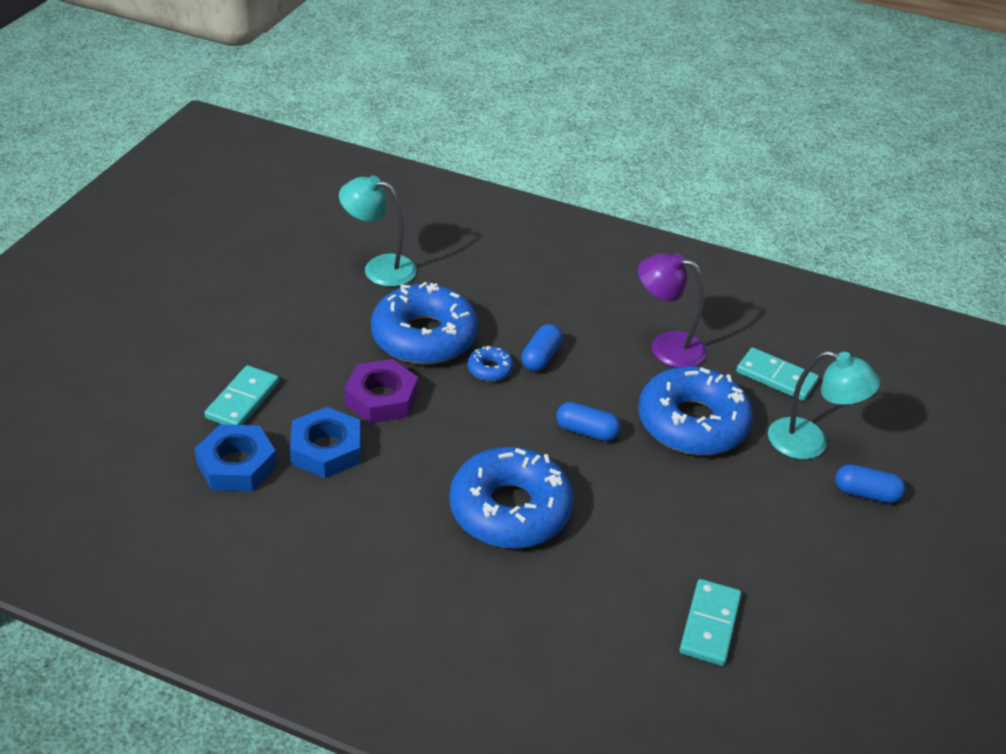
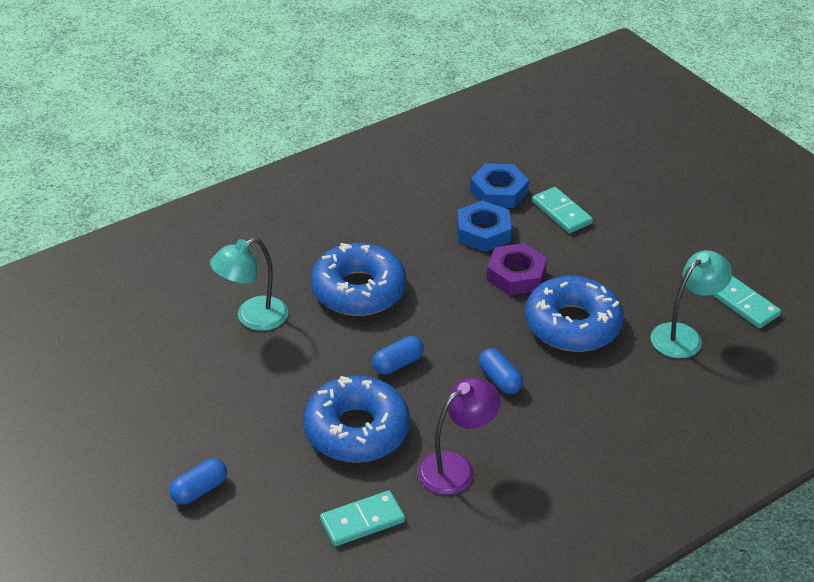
camera: 125 degrees right, 0 degrees up
blue donut [468,346,513,381] -> none
turquoise domino [679,579,741,666] -> turquoise domino moved to [712,276,781,328]
turquoise lamp [768,351,880,459] -> turquoise lamp moved to [210,237,288,331]

